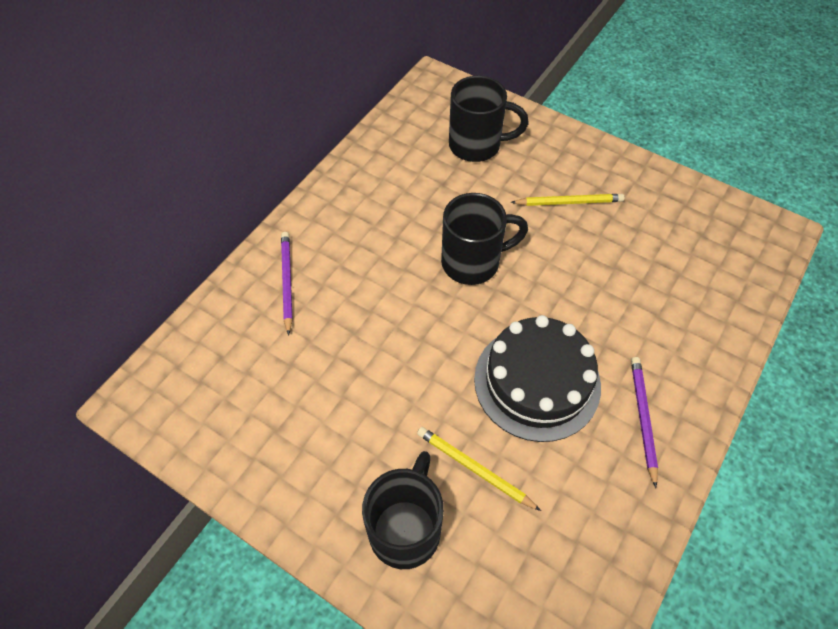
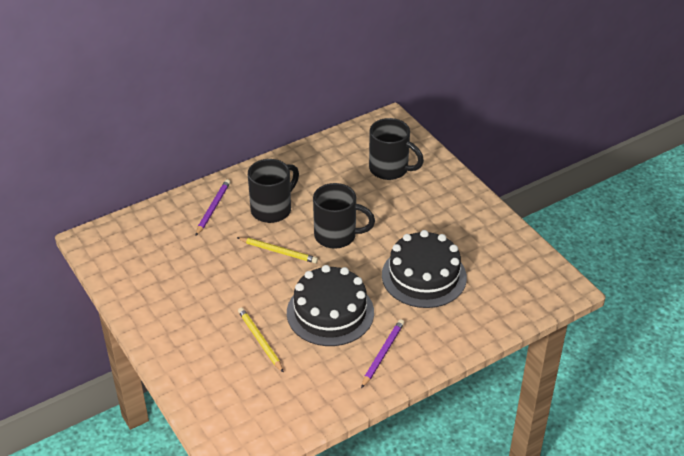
camera: 25 degrees right, 15 degrees down
black mug [362,451,444,569] -> black mug moved to [248,159,299,223]
yellow pencil [510,194,625,206] -> yellow pencil moved to [237,237,318,263]
none -> black cake [382,230,467,308]

